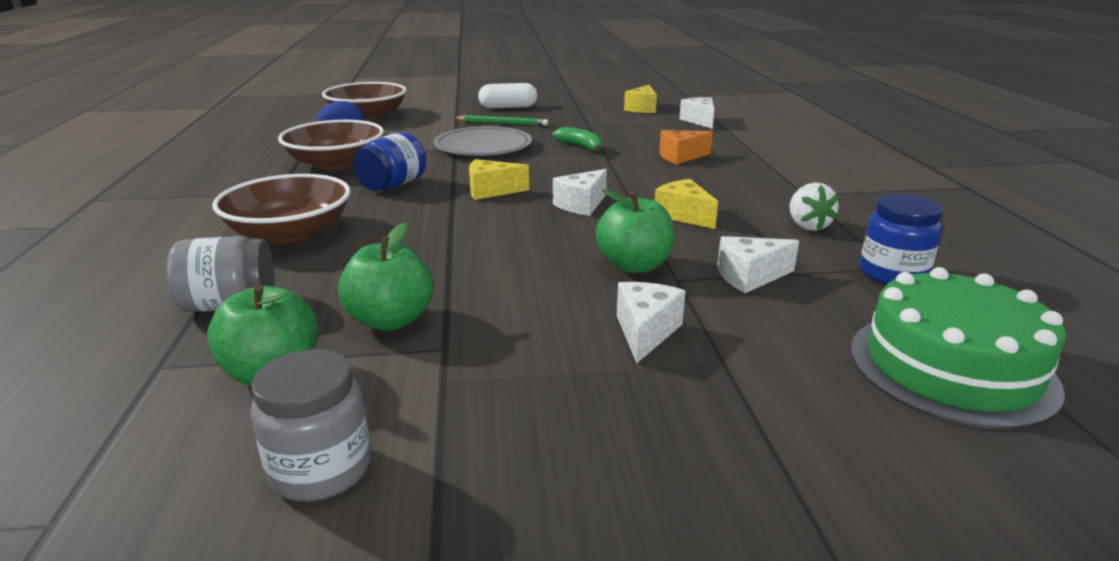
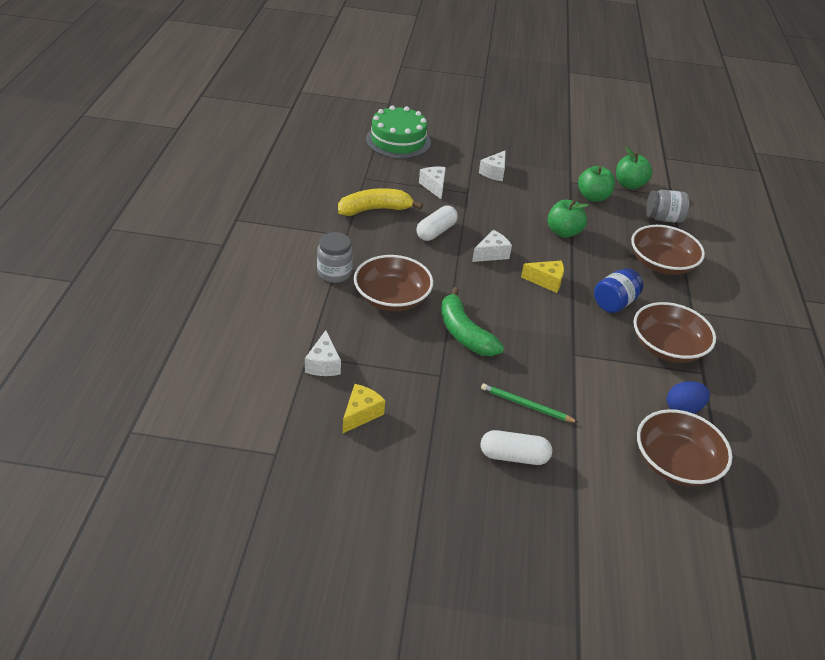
camera: 170 degrees left, 15 degrees up
grey jar [251,349,371,501] -> grey jar moved to [317,232,353,283]
grey plate [434,126,532,156] -> none
green banana [553,127,602,152] -> green banana [441,287,504,356], size x1.68
green apple [596,189,675,273] -> green apple moved to [547,200,589,238]
yellow cheese [655,179,718,229] -> white capsule [416,206,458,241]
orange cheese [659,130,713,164] -> brown bowl [354,255,433,311]
white cheese [717,236,799,293] -> white cheese turned 105 degrees counterclockwise [419,167,446,199]
white strawberry [789,182,839,231] -> yellow banana [338,188,423,216]
blue jar [860,194,943,284] -> none

